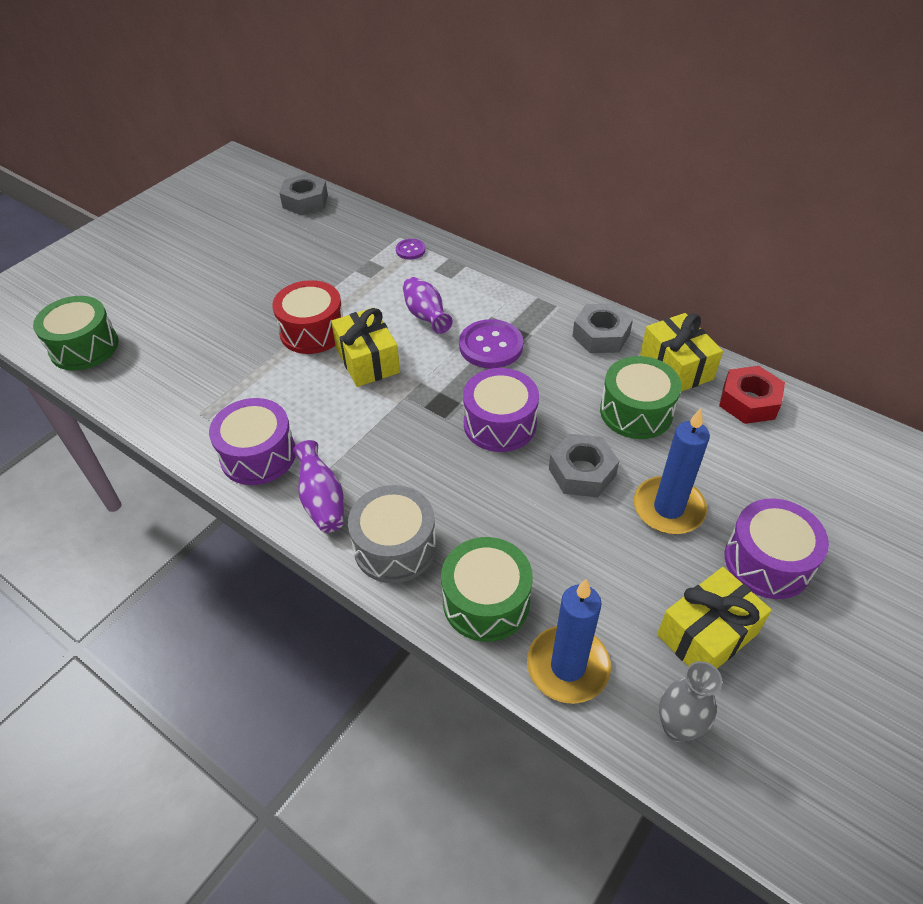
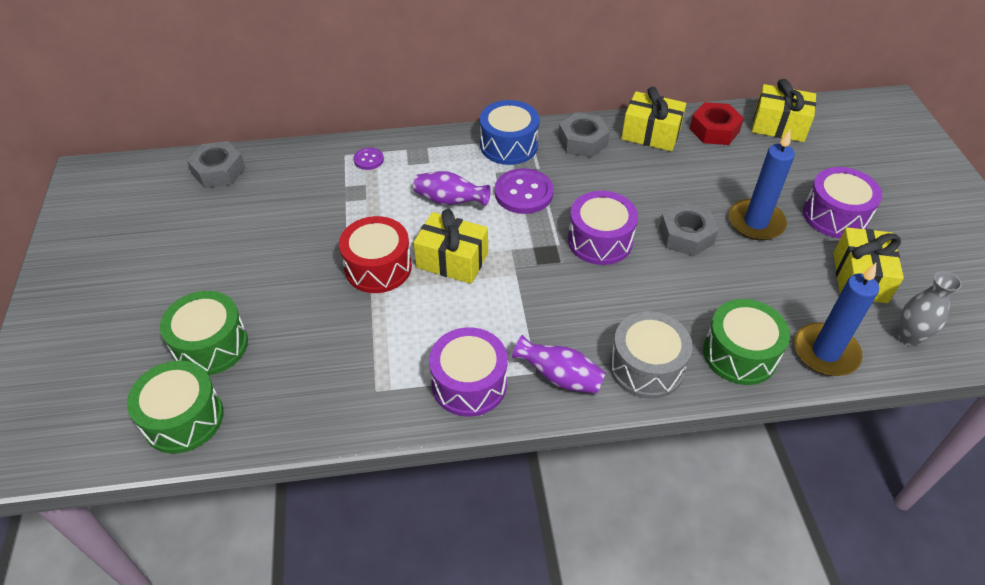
camera: 45 degrees left, 0 degrees up
green drum [600,356,681,439] -> green drum moved to [160,291,248,375]
none -> blue drum [480,100,539,165]
none -> yellow gift [752,79,816,142]

